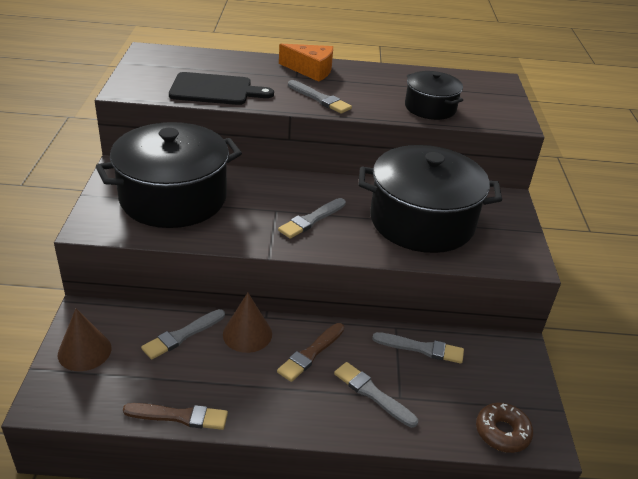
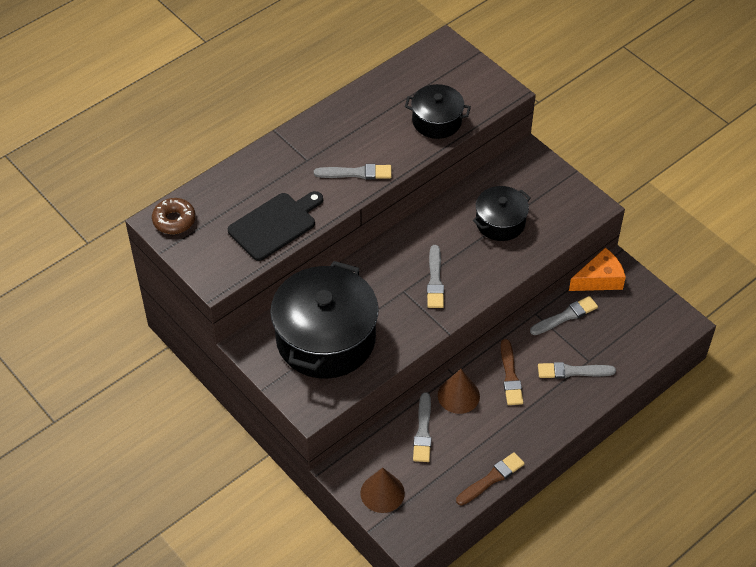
camera: 40 degrees left, 15 degrees up
orange cheese [279,44,333,82] -> orange cheese moved to [569,248,626,291]
black pot [358,145,502,253] -> black pot [473,186,531,241], size x0.53
brown donut [476,403,533,453] -> brown donut moved to [152,198,196,234]

